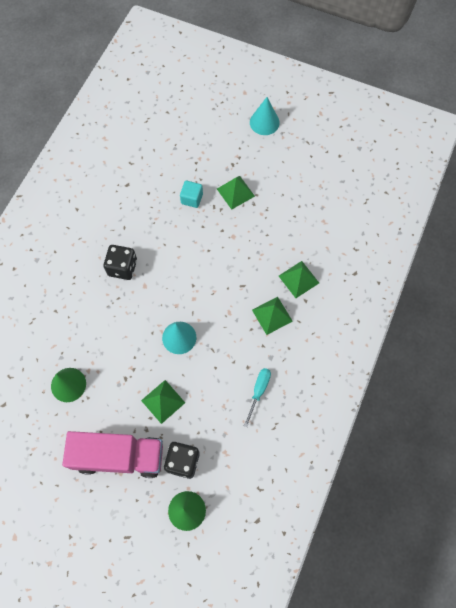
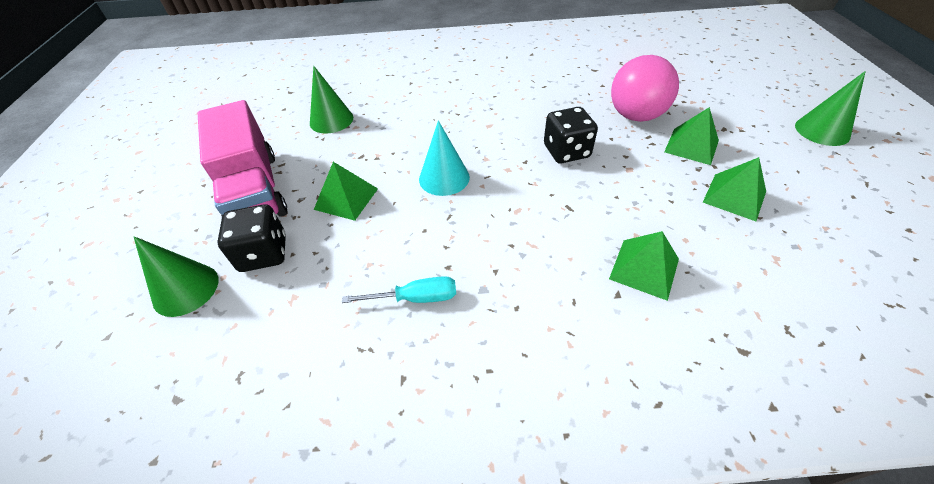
camera: 65 degrees right, 20 degrees down
black dice [103,245,137,280] -> black dice moved to [544,107,598,163]
turquoise cube [180,181,203,208] -> pink ball [611,55,679,122]
turquoise cone [250,97,280,135] -> green cone [795,71,866,146]
green pyramid [252,297,293,335] -> green pyramid moved to [703,157,766,221]

